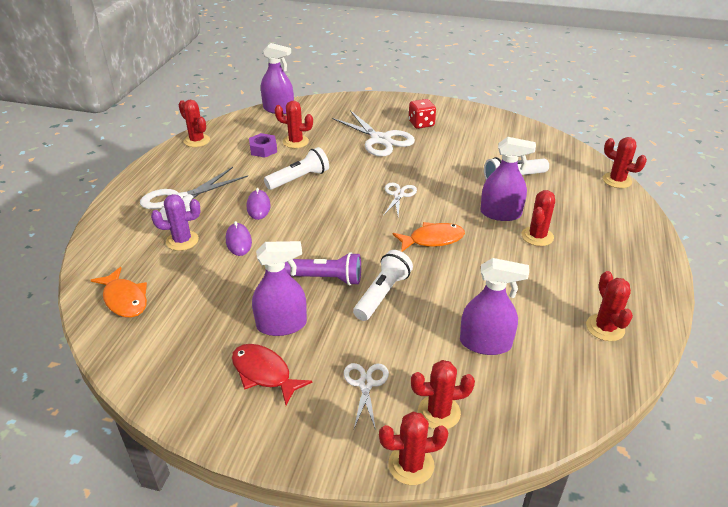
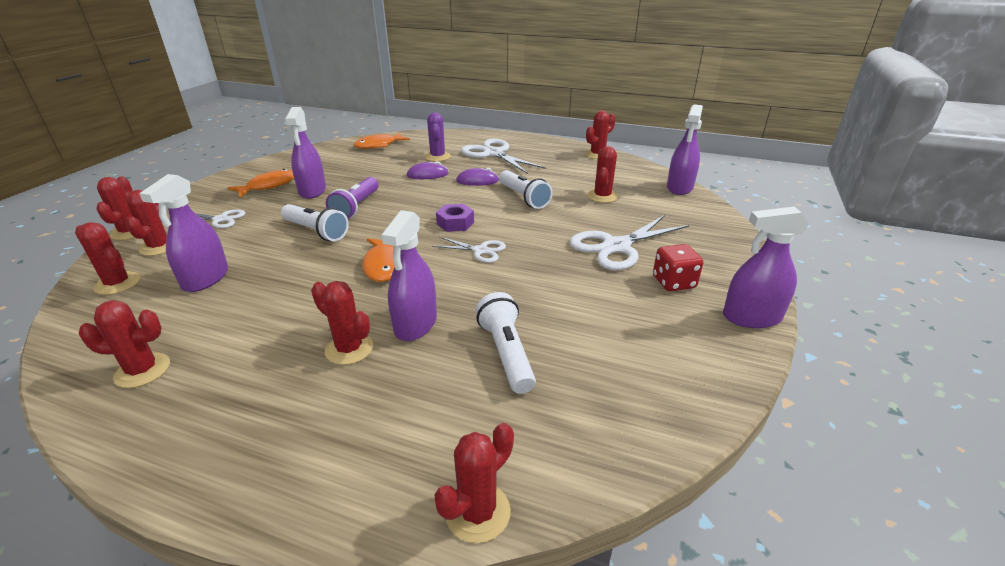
camera: 95 degrees right, 5 degrees down
red fish [232,344,312,405] -> orange fish [228,169,294,197]
purple nut [249,133,277,158] -> purple nut moved to [436,204,474,232]
none -> red cactus [75,222,140,295]
none -> purple spray bottle [723,206,810,328]

